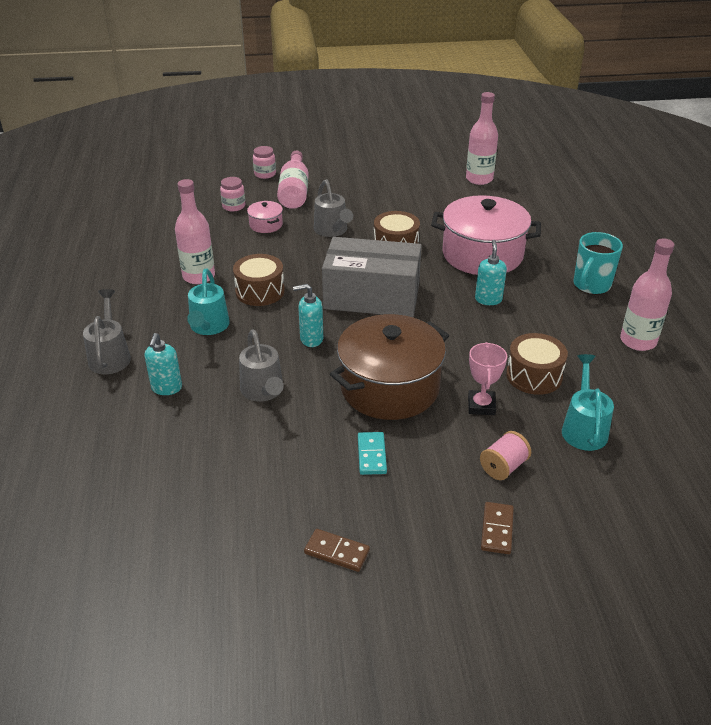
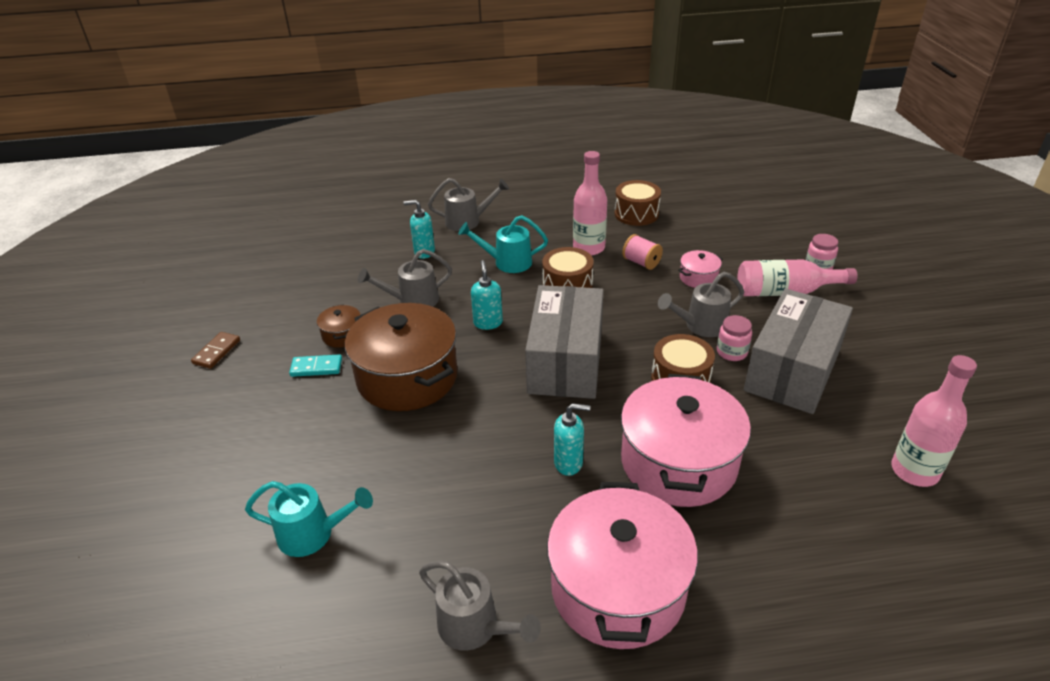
camera: 90 degrees right, 0 degrees up
pink jar [220,177,245,211] -> pink jar moved to [717,315,752,361]
pink trophy [468,342,507,415] -> none
pink spool [480,431,531,480] -> pink spool moved to [622,234,663,270]
brown domino [481,502,514,554] -> none
brown drum [506,333,568,395] -> brown drum moved to [614,180,661,226]
turquoise mug [573,232,623,295] -> pink pot [547,482,698,649]
pink bottle [620,238,674,351] -> grey watering can [419,561,541,651]
none -> brown pot [317,305,361,348]
none -> grey box [744,289,853,414]

